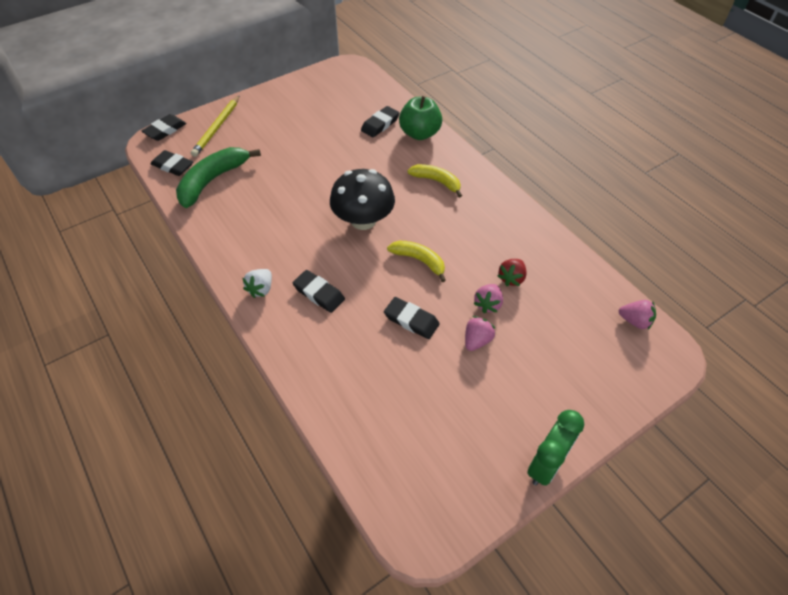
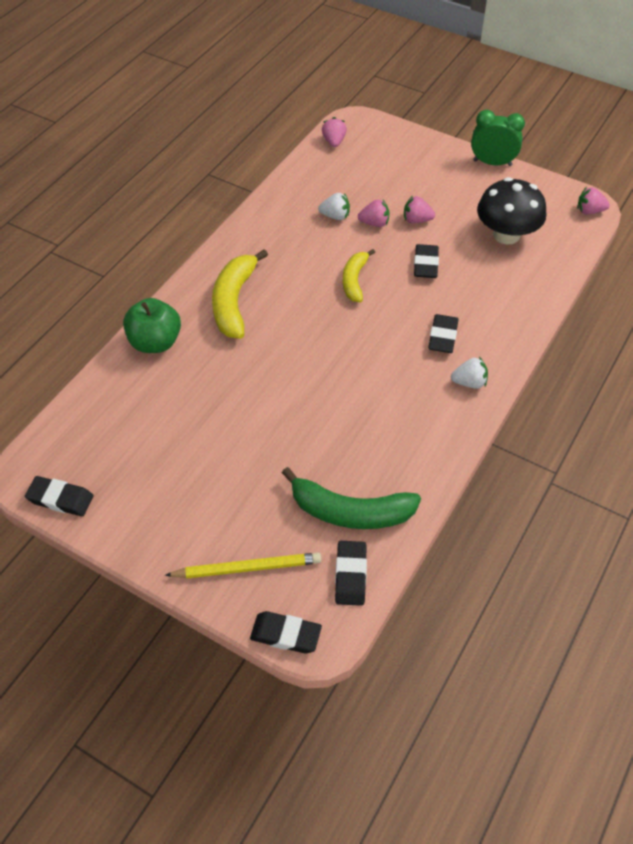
camera: 115 degrees left, 0 degrees up
black mushroom [330,169,395,230] -> black mushroom moved to [477,177,546,244]
black eraser [361,106,400,137] -> black eraser moved to [25,476,94,516]
yellow banana [407,164,462,198] -> yellow banana [212,249,268,339], size x1.60
red strawberry [498,259,527,286] -> white strawberry [318,193,350,220]
none -> pink strawberry [577,187,610,214]

